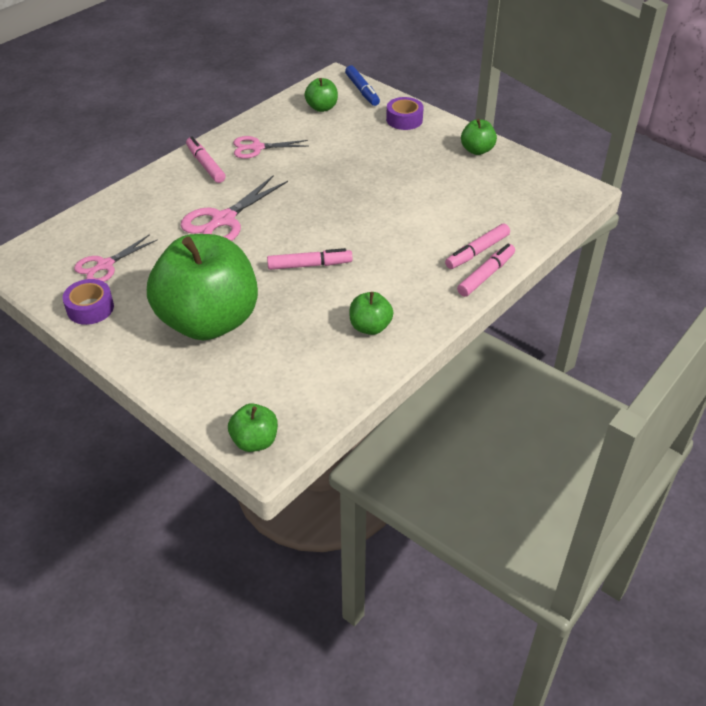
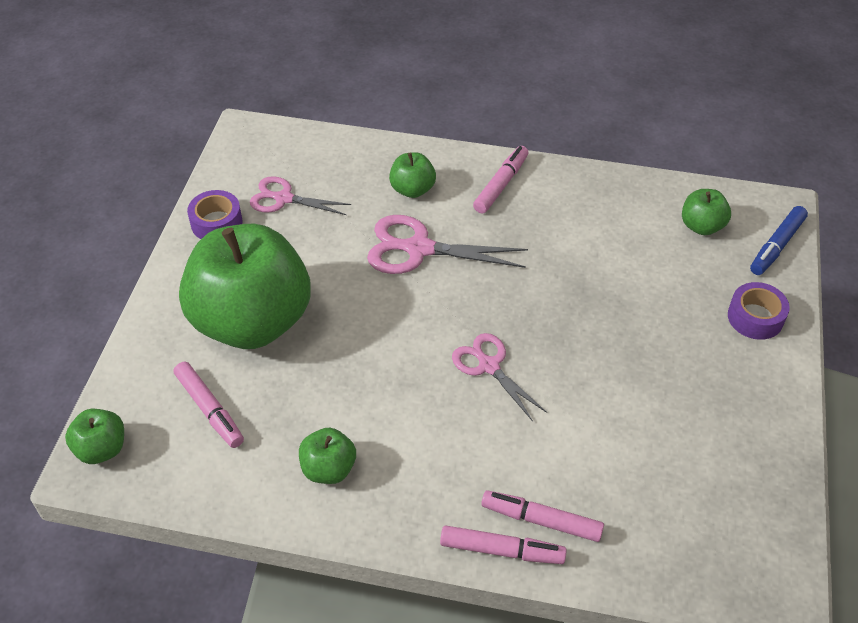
camera: 60 degrees right, 5 degrees up
pink scissors [233,136,309,159] -> pink scissors moved to [452,333,547,421]
pink marker [267,248,353,270] -> pink marker moved to [174,361,244,448]
green apple [461,119,497,155] -> green apple moved to [389,152,436,198]

